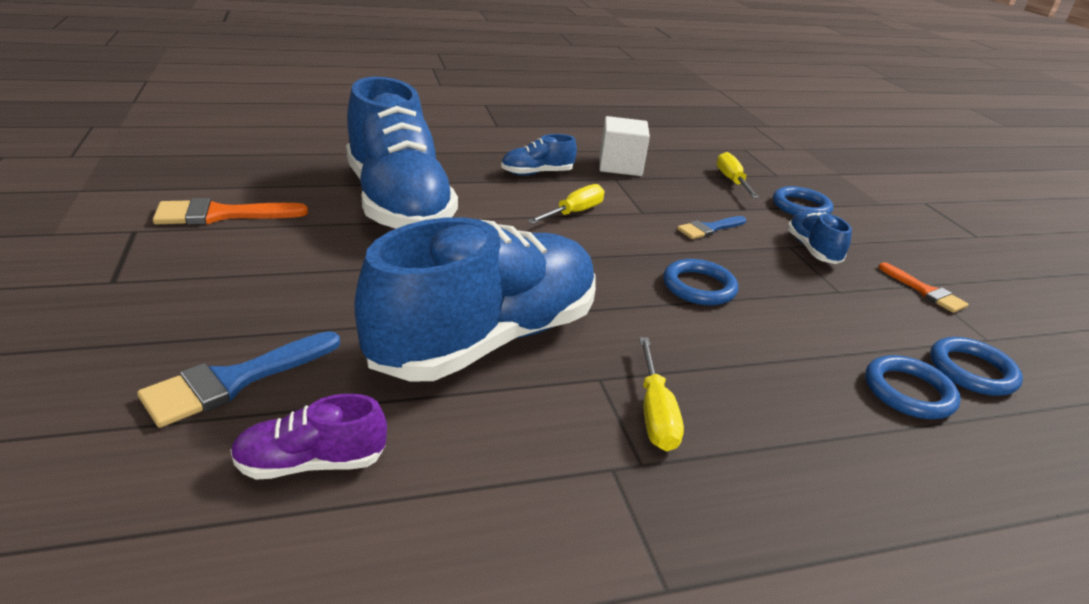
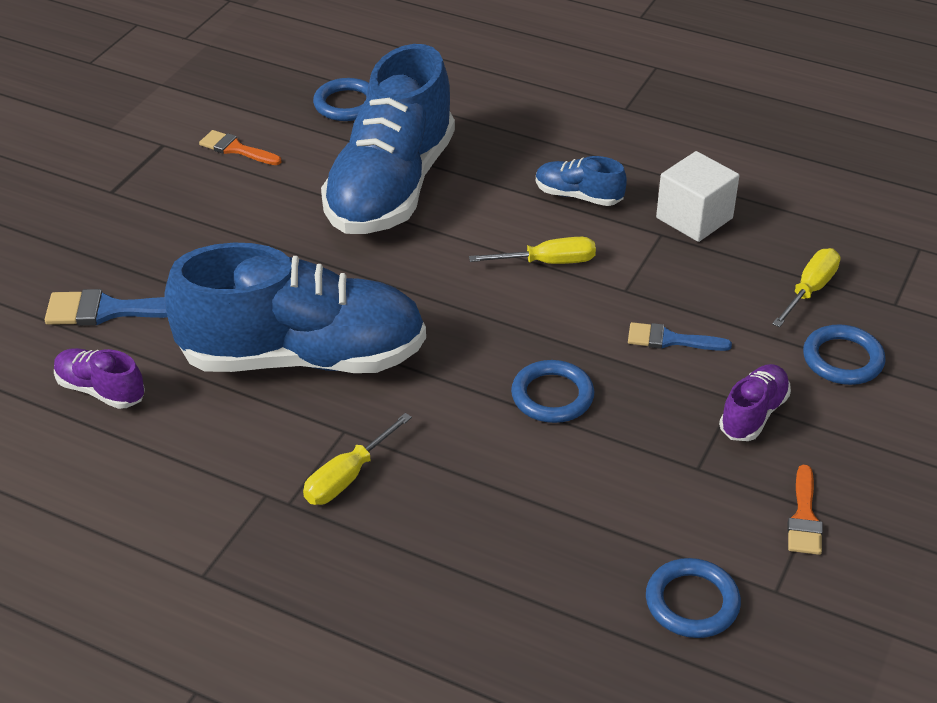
camera: 45 degrees right, 10 degrees up
orange brush [153,198,308,225] -> orange brush [199,130,282,165], size x0.65
blue shoe [787,211,852,264] -> purple shoe [719,364,791,441]
blue ring [865,355,961,419] -> blue ring moved to [313,78,369,121]

